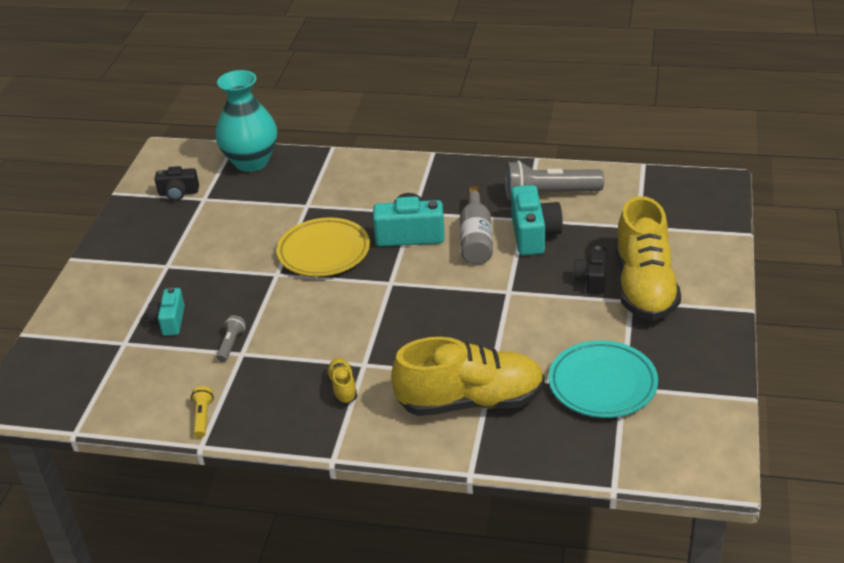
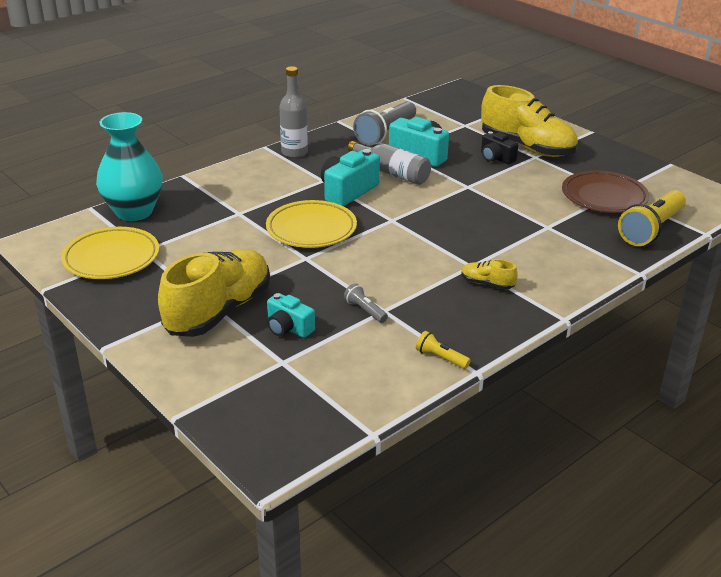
camera: 55 degrees left, 5 degrees down
black camera [155,166,199,201] -> yellow plate [61,227,159,279]
yellow shoe [391,337,545,416] -> yellow shoe moved to [158,249,270,337]
turquoise plate [549,340,658,418] -> brown plate [562,170,649,213]
none -> grey bottle [279,66,308,158]
none -> yellow flashlight [618,190,686,246]

